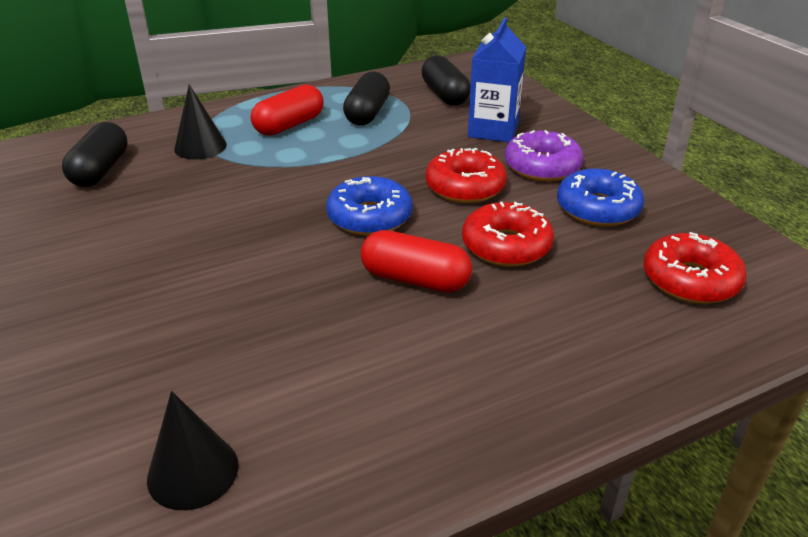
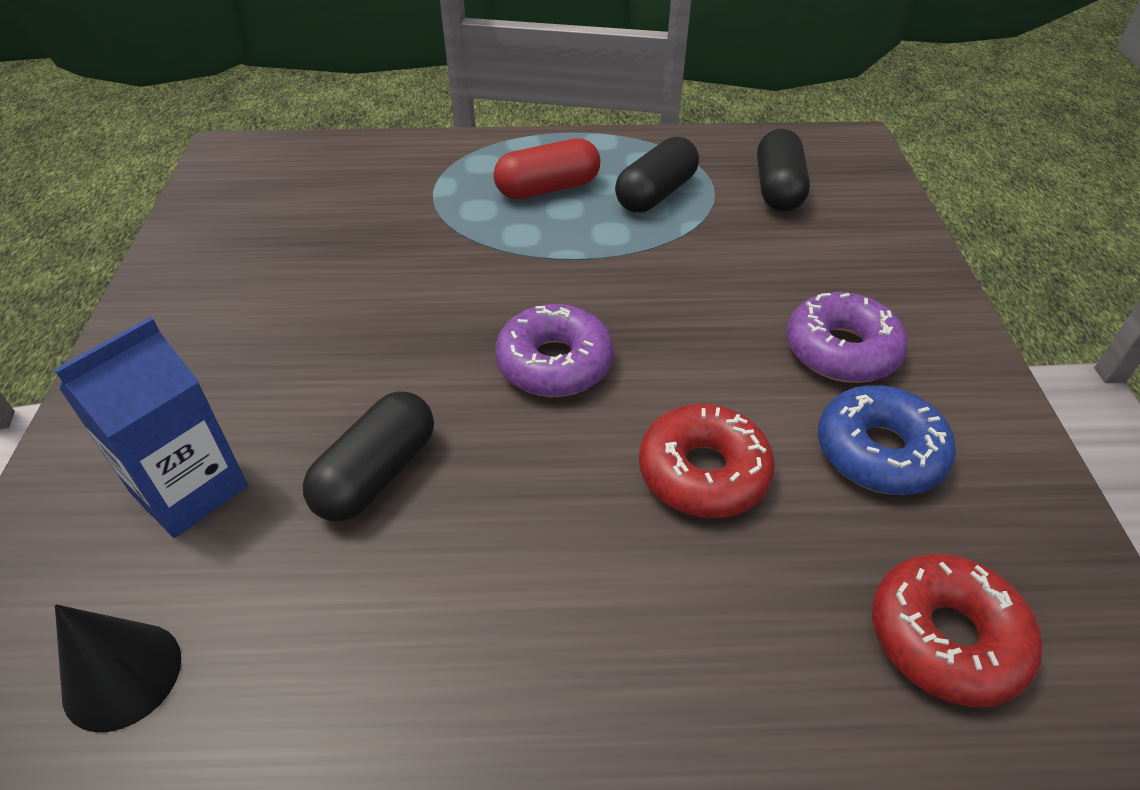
camera: 25 degrees right, 10 degrees up
black capsule [62,122,128,187] -> black capsule moved to [303,391,434,522]
black cone [174,84,227,159] -> none
blue donut [326,176,413,236] -> purple donut [495,304,614,397]
red capsule [361,230,472,293] -> none
red donut [426,148,507,203] -> none
blue carton [468,17,526,142] -> blue carton moved to [54,317,248,538]

